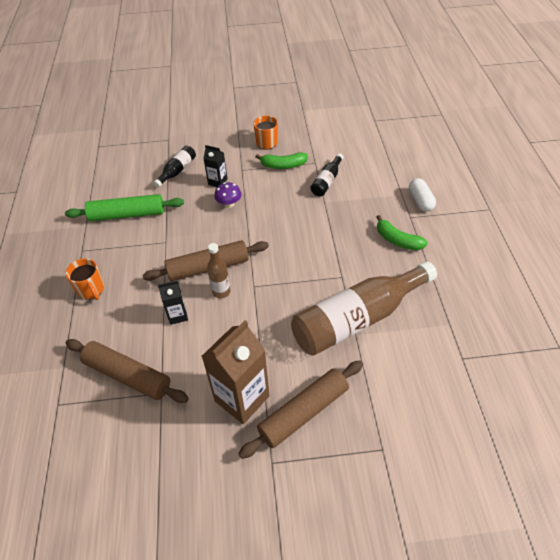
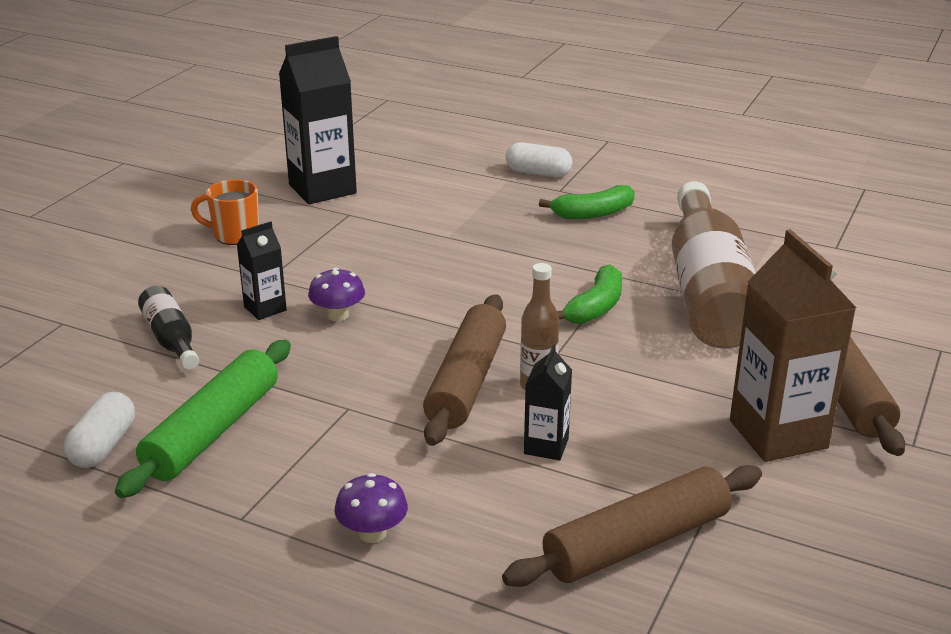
camera: 60 degrees left, 20 degrees down
orange mug [65,258,104,300] -> purple mushroom [334,473,408,543]
green banana [255,152,308,169] -> green banana moved to [557,264,622,324]
black bottle [310,154,343,196] -> none
none -> white capsule [64,392,135,468]
none -> black carton [279,36,357,204]

